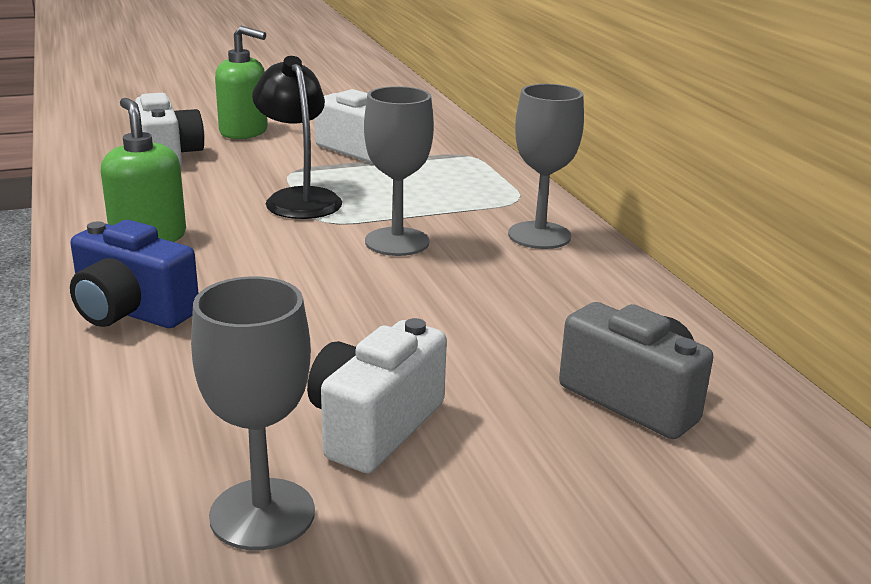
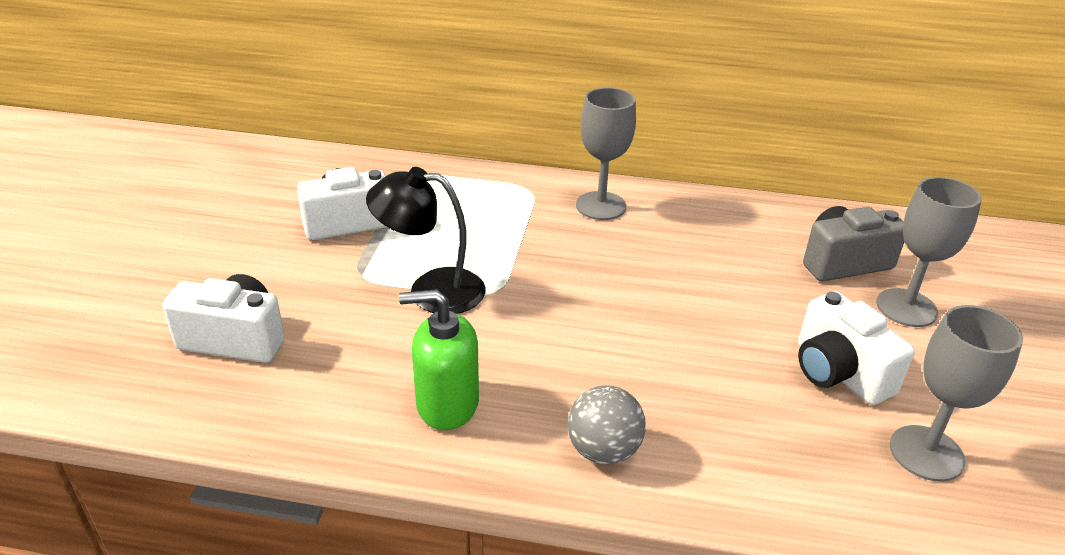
camera: 60 degrees left, 10 degrees up
blue camera [70,220,198,328] -> grey ball [567,385,646,465]
green soap dispenser [215,26,268,139] -> none
grey goblet [364,86,434,256] -> grey goblet moved to [876,177,982,327]

